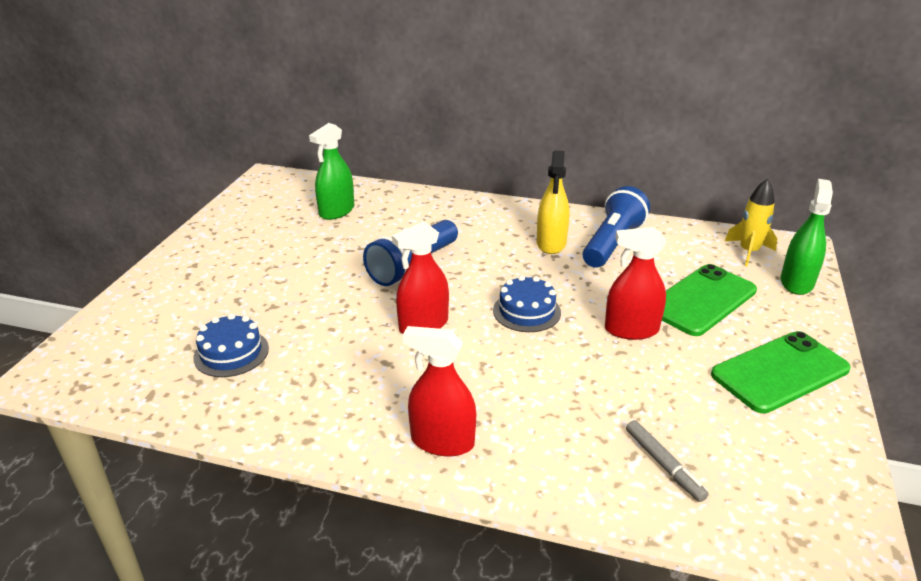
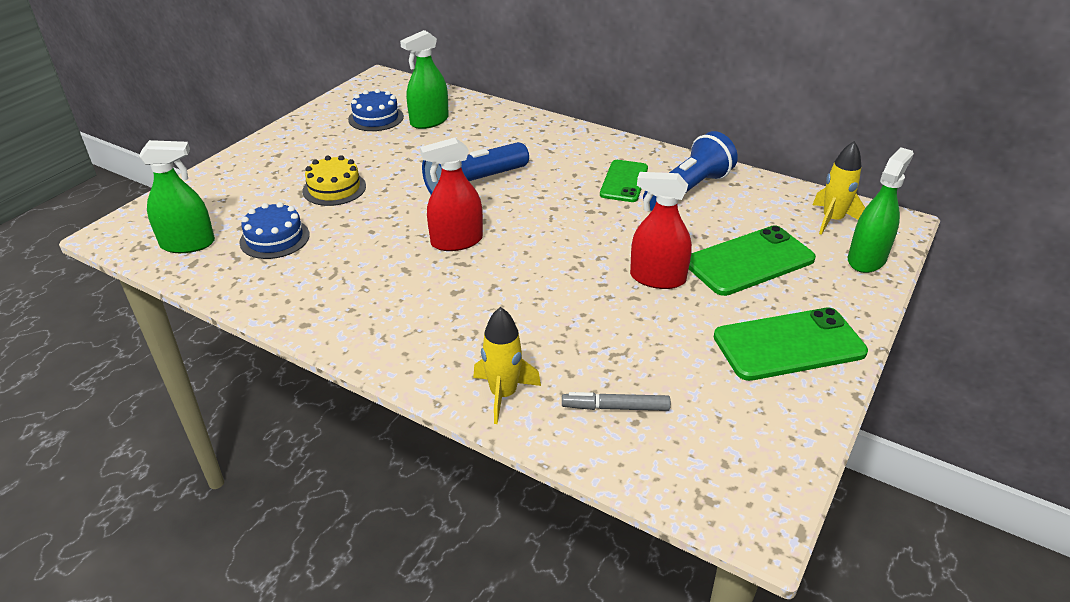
camera: 15 degrees right, 5 degrees up
red spray bottle [403,326,476,457] -> none
blue cake [493,275,561,332] -> blue cake moved to [348,89,404,131]
yellow spray bottle [537,150,570,254] -> green phone [600,160,648,202]
grey marker [626,420,709,502] -> grey marker turned 105 degrees clockwise [562,392,671,411]
none -> green spray bottle [139,140,215,253]
none -> yellow cake [302,155,366,206]
none -> yellow rocket [473,307,541,424]

